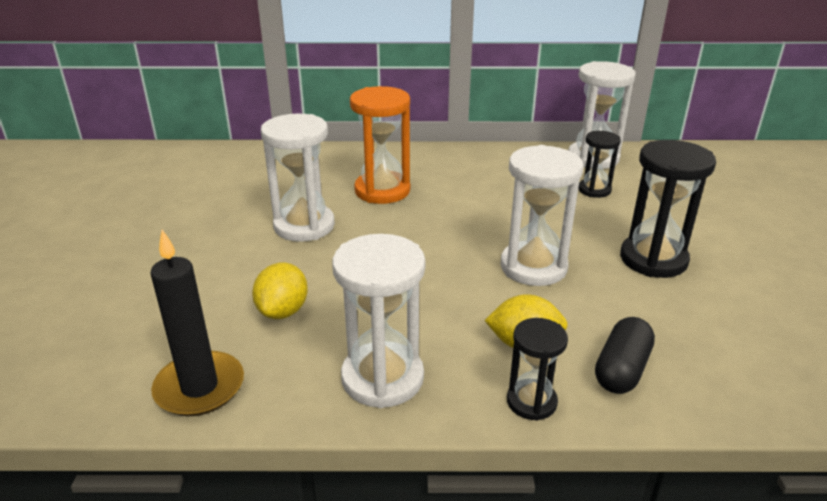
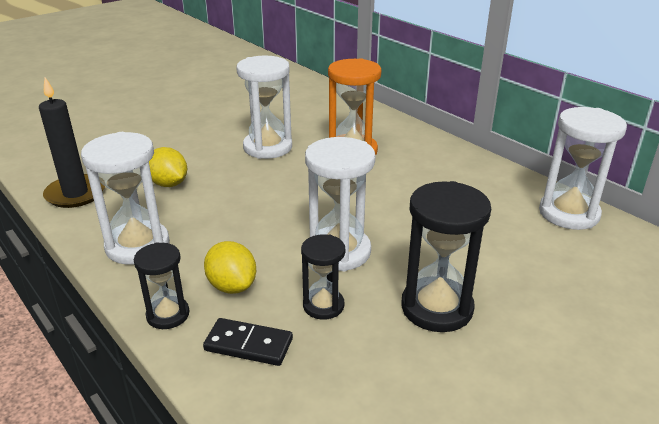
camera: 50 degrees right, 0 degrees up
yellow lemon [252,263,308,319] -> yellow lemon turned 75 degrees clockwise [149,147,187,187]
black hourglass [578,131,621,198] -> black hourglass moved to [301,234,345,320]
black capsule [595,317,655,394] -> black domino [203,318,293,366]

